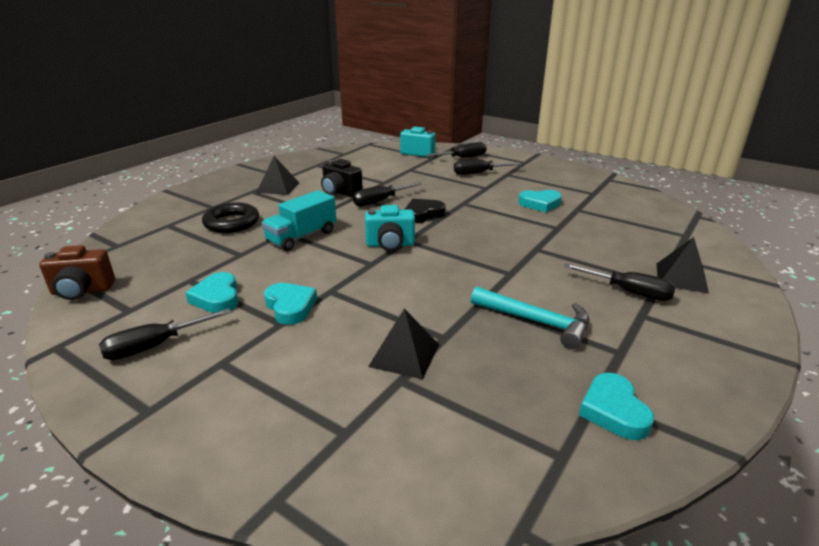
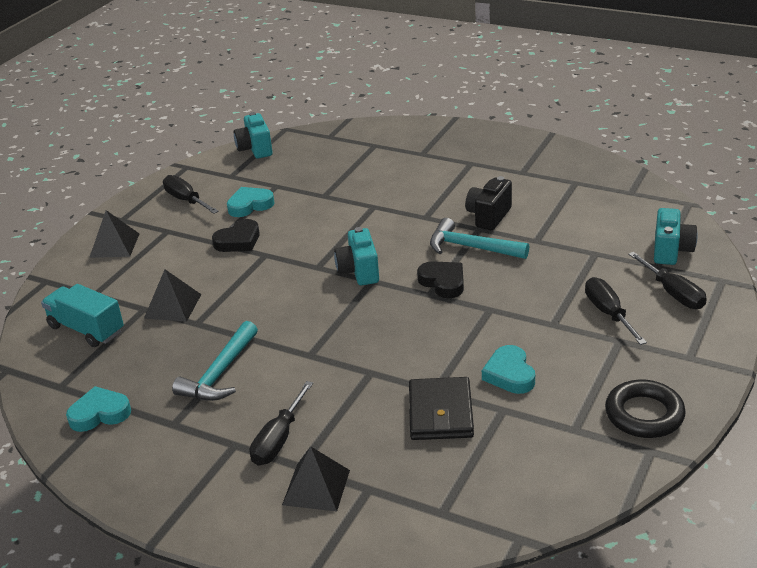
camera: 85 degrees right, 5 degrees up
brown camera [39,245,115,300] -> turquoise camera [234,112,273,159]
black ring [202,202,259,233] -> black ring moved to [605,380,686,438]
black pyramid [256,156,299,195] -> black pyramid moved to [89,210,139,258]
turquoise truck [261,190,336,251] -> turquoise truck moved to [41,284,124,347]
turquoise heart [264,283,317,325] -> black heart [212,219,259,252]
black screwdriver [353,182,422,207] -> turquoise hammer [430,218,529,259]
none -> black wallet [409,377,474,440]

